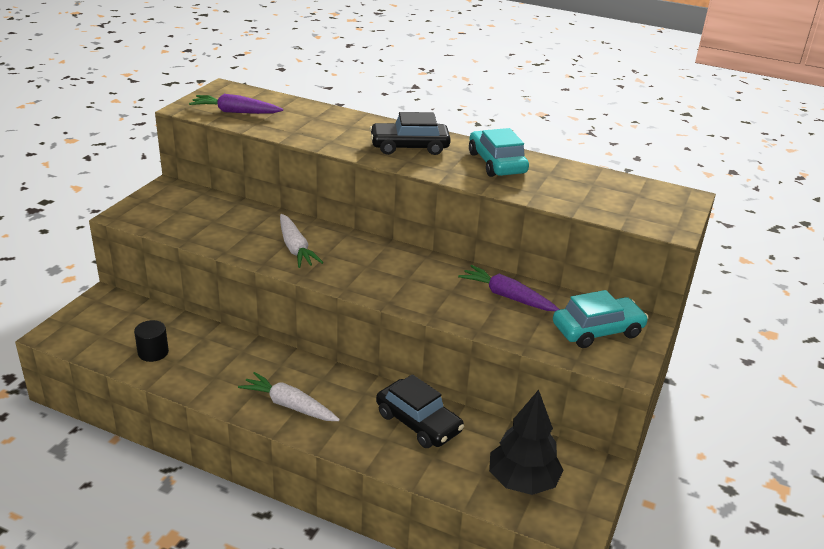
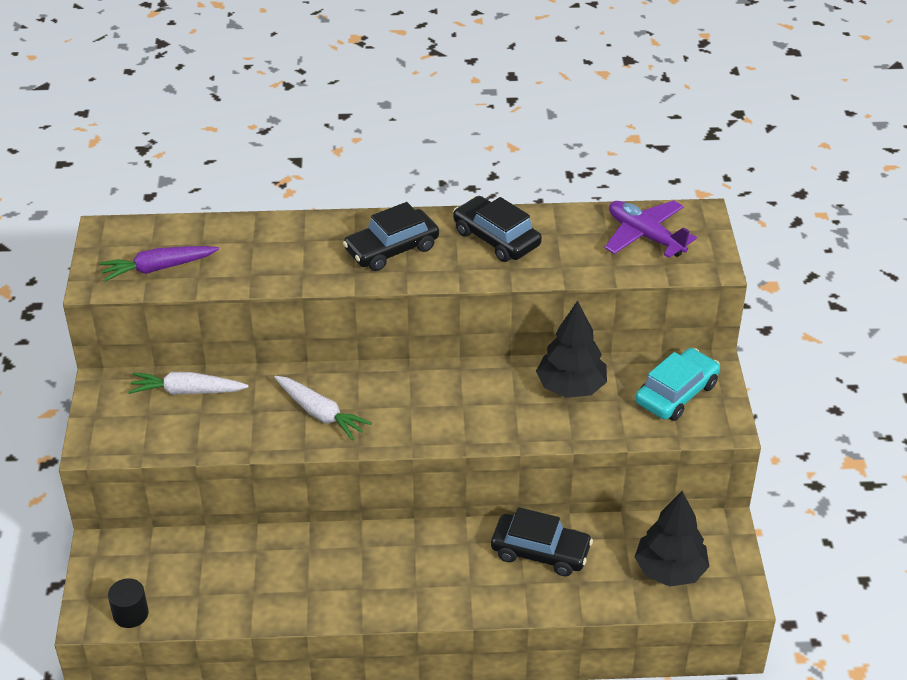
camera: 25 degrees left, 10 degrees up
black cylinder [134,320,169,362] -> black cylinder moved to [108,578,149,628]
white carrot [238,372,340,421] -> white carrot moved to [128,372,249,395]
purple carrot [458,265,560,311] -> black tree [536,301,607,398]
turquoise car [469,128,529,177] -> black car [453,196,542,262]
none -> purple plane [605,200,697,258]

